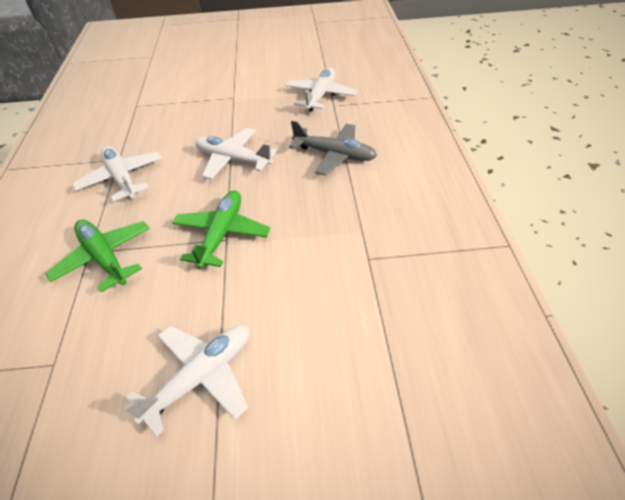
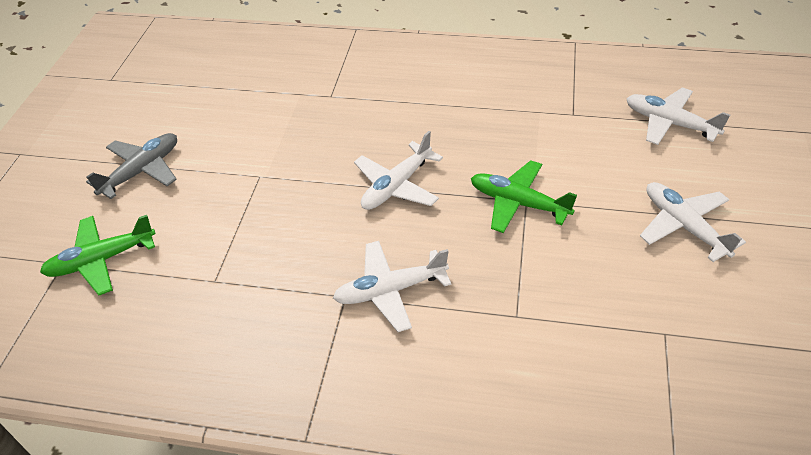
camera: 75 degrees left, 0 degrees up
green plane [45,220,150,292] -> green plane moved to [40,215,156,295]
white plane [286,68,357,111] -> white plane moved to [626,87,730,145]
grey plane [289,121,377,176] -> grey plane moved to [86,133,177,199]

